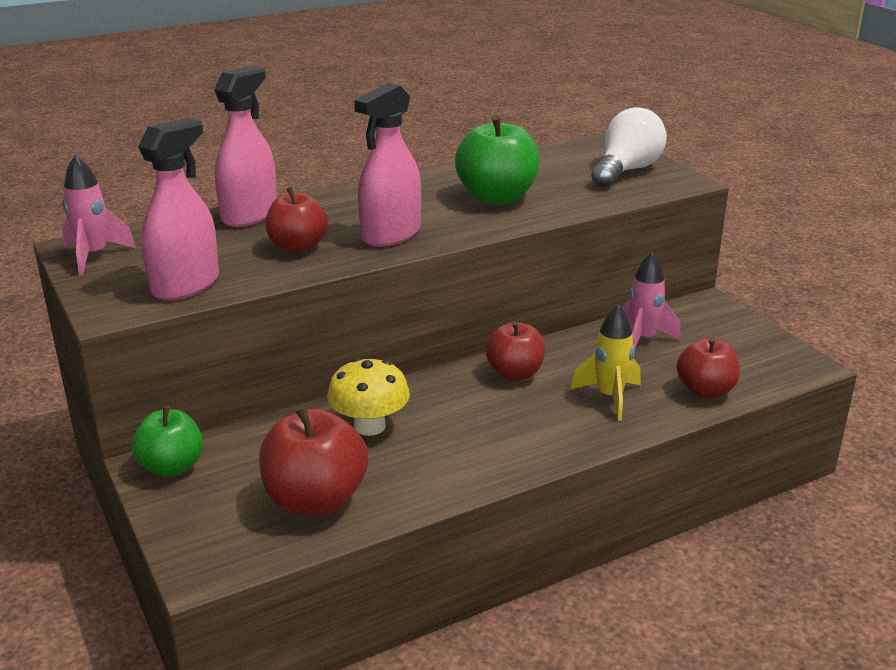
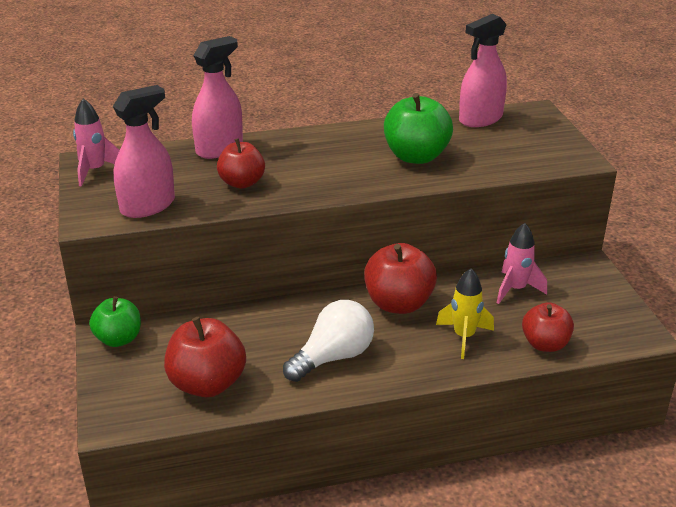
camera: 15 degrees right, 5 degrees up
yellow mushroom [327,358,410,436] -> none
pink spray bottle [354,83,421,247] -> pink spray bottle moved to [459,14,507,127]
red apple [485,321,545,380] -> red apple [364,243,437,314], size x1.51
white light bulb [591,107,667,187] -> white light bulb moved to [283,300,374,382]

